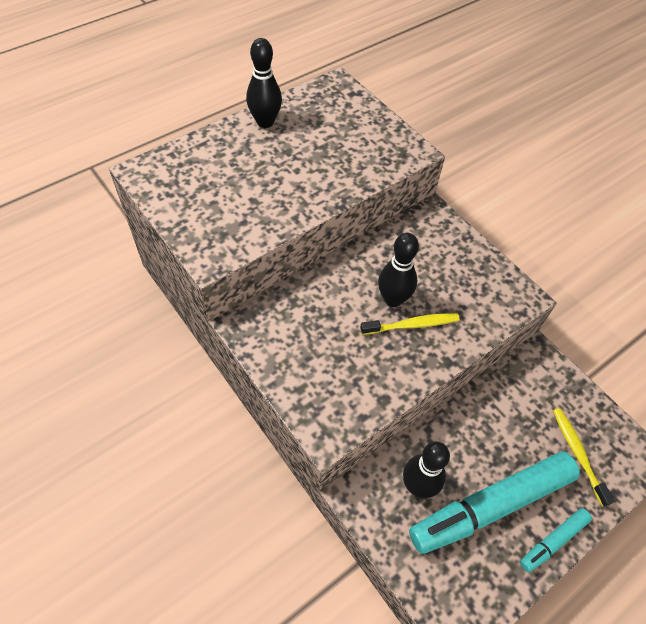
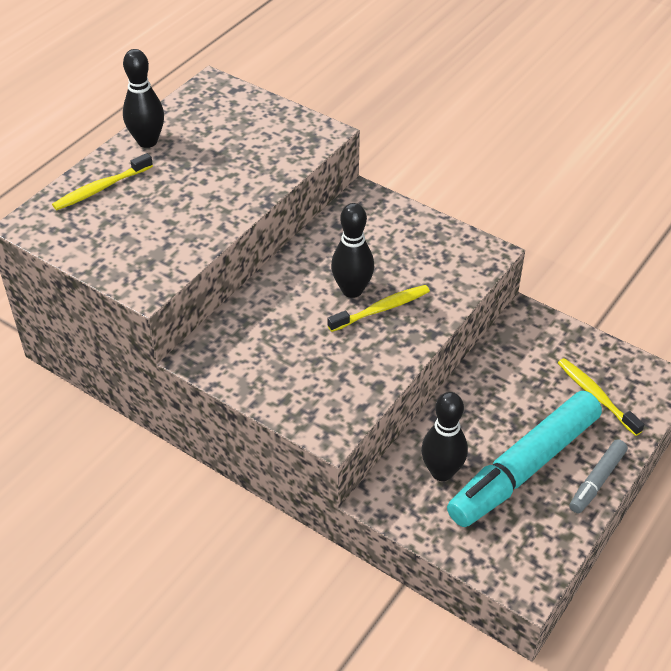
camera: 15 degrees left, 10 degrees down
turquoise marker [520,508,592,572] -> grey marker [569,439,628,513]
none -> yellow toothbrush [52,153,153,210]

